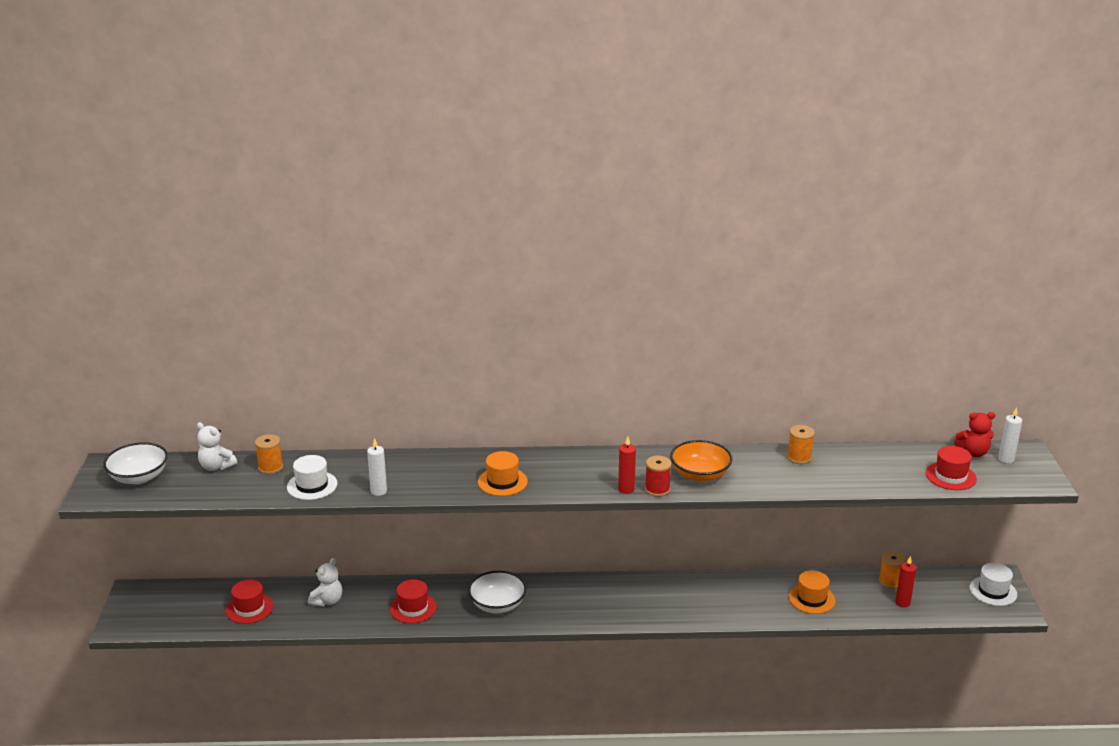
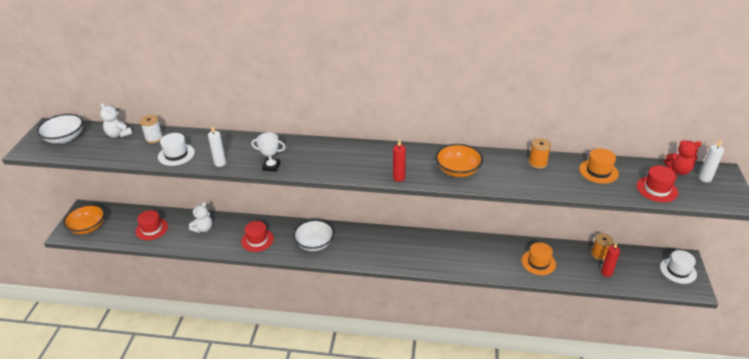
camera: 10 degrees right, 10 degrees up
orange spool [255,434,283,474] -> white spool [140,115,163,143]
orange hat [478,451,528,496] -> orange hat moved to [579,148,619,184]
red spool [645,456,672,497] -> none
none -> orange bowl [63,204,105,234]
none -> white trophy [251,133,285,172]

